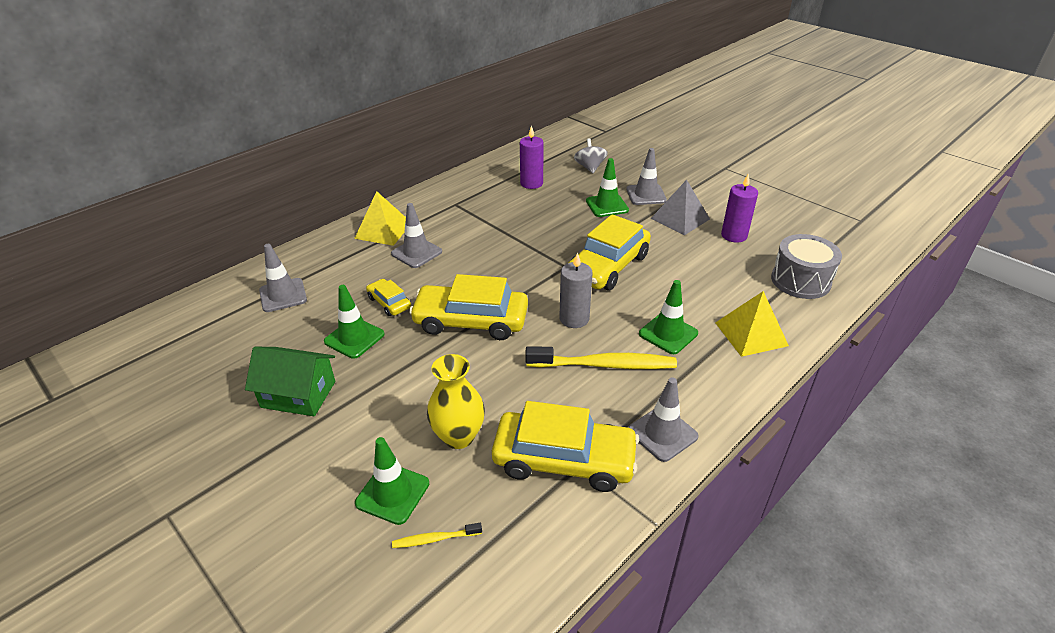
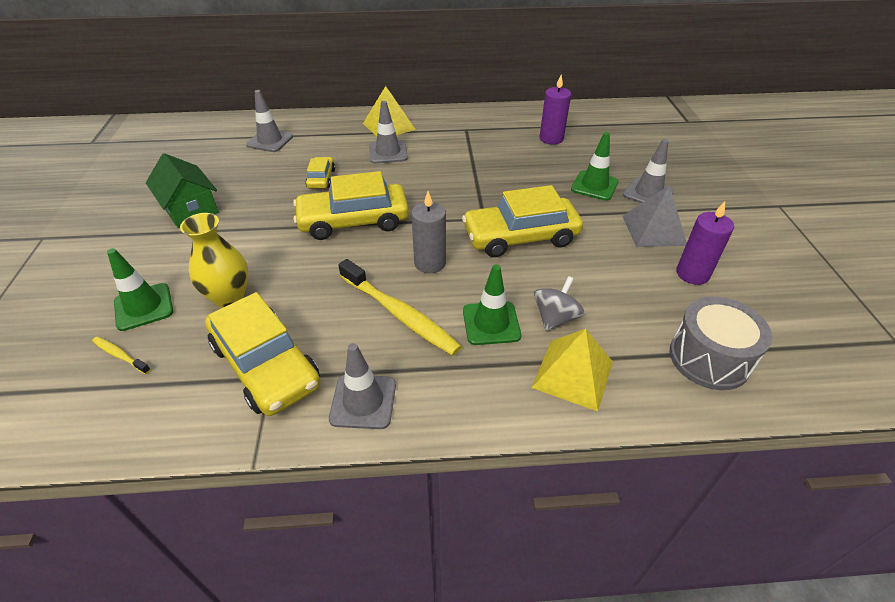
camera: 40 degrees right, 5 degrees up
green traffic cone [324,285,385,359] -> none
yellow car [409,274,528,340] -> yellow car turned 60 degrees counterclockwise [293,171,409,240]
grey spinning top [574,138,608,173] -> grey spinning top moved to [534,276,585,331]

